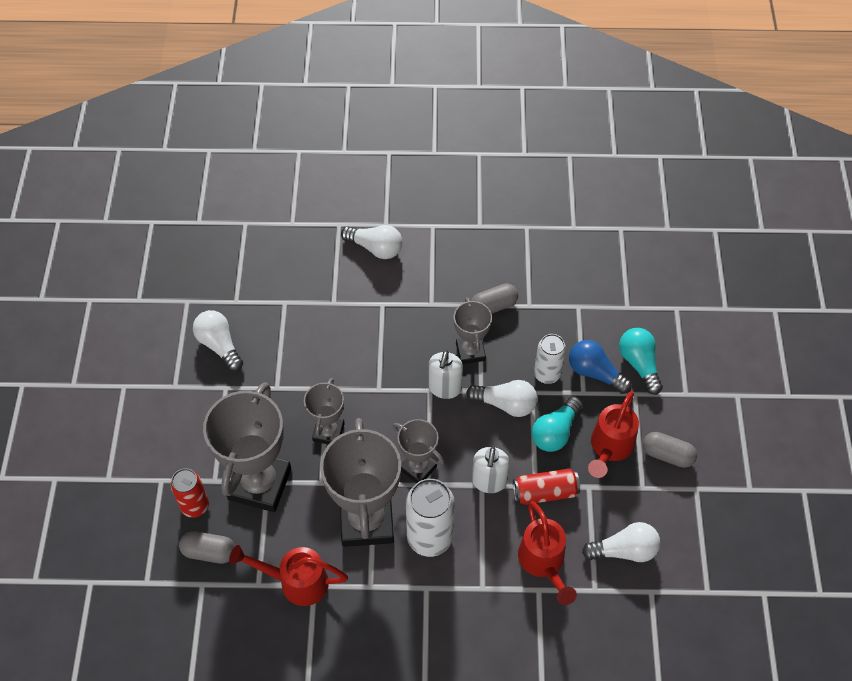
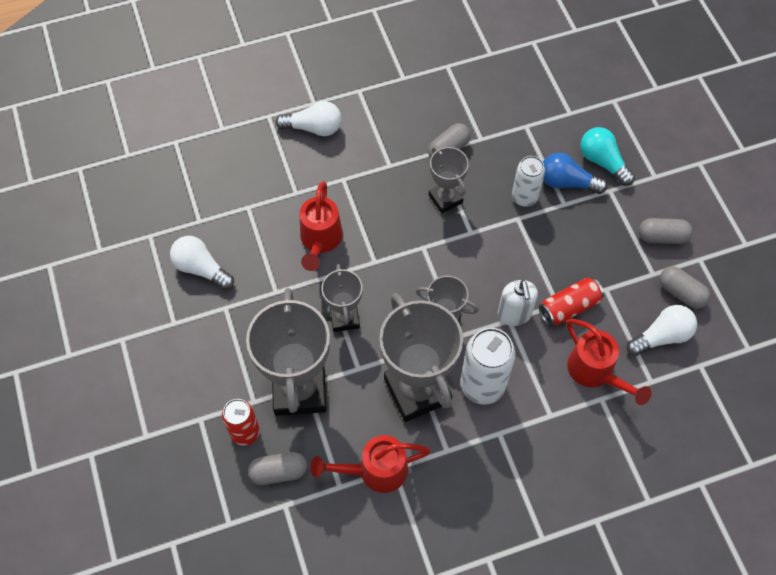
camera: 20 degrees left, 5 degrees up
white soap dispenser [428,350,463,399] -> none
white light bulb [466,380,537,417] -> none
turquoise light bulb [532,396,582,452] -> none
red watering can [588,391,639,478] -> red watering can moved to [300,181,343,271]
none -> grey capsule [659,266,711,309]

